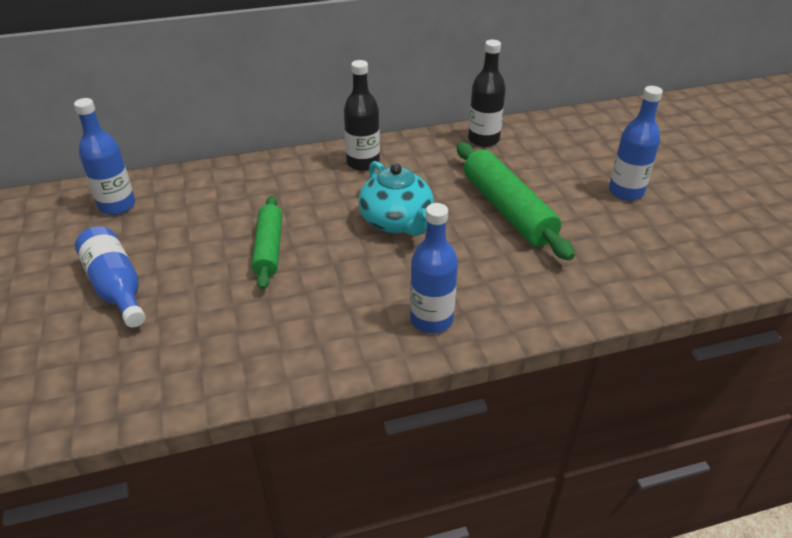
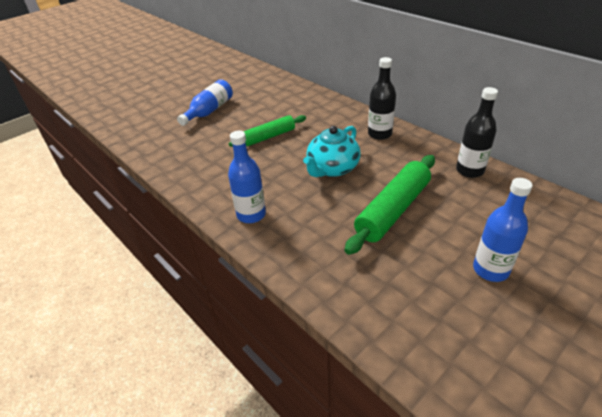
camera: 65 degrees right, 0 degrees up
blue bottle [74,98,135,215] -> none

